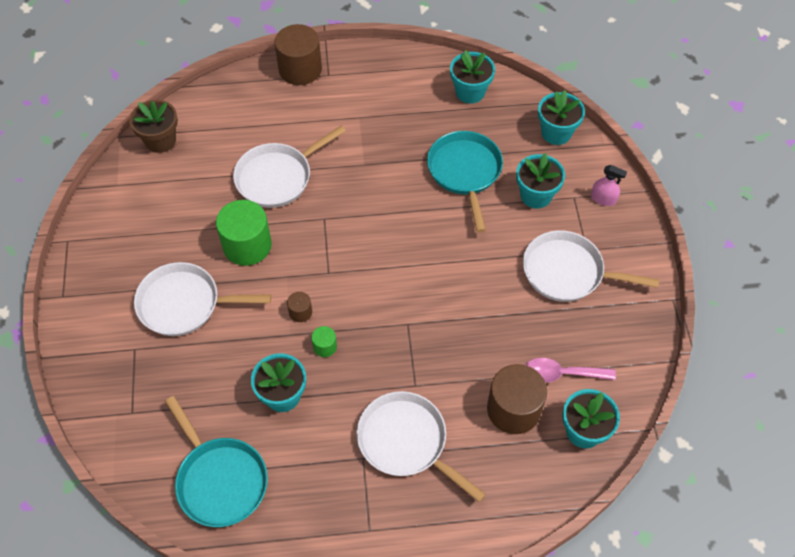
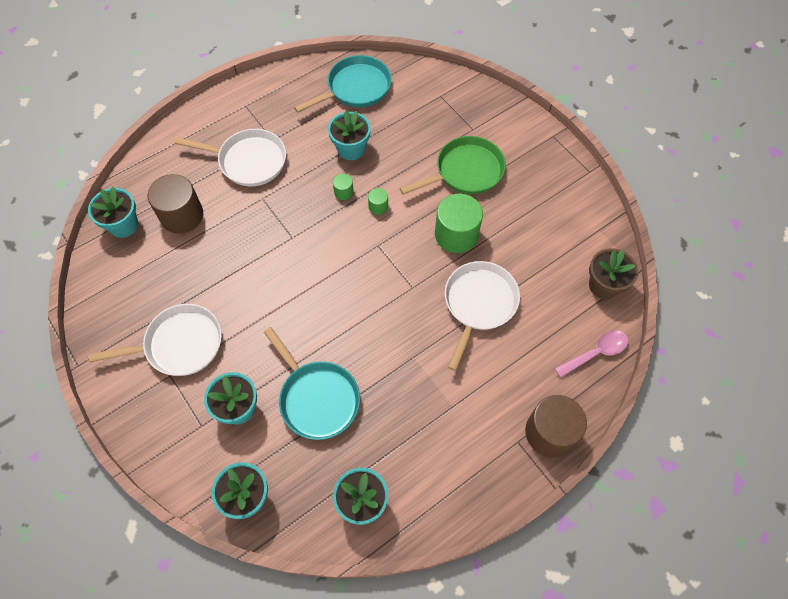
camera: 150 degrees right, 5 degrees up
white pan [134,262,271,336] -> green pan [400,136,506,195]
turquoise pan [165,396,268,527] -> turquoise pan turned 120 degrees clockwise [294,55,392,113]
brown cylinder [287,292,312,322] -> green cylinder [368,188,388,215]
pink spoon [526,358,616,383] -> pink spoon moved to [554,330,628,378]
pink spray bottle [591,165,627,206] -> none

